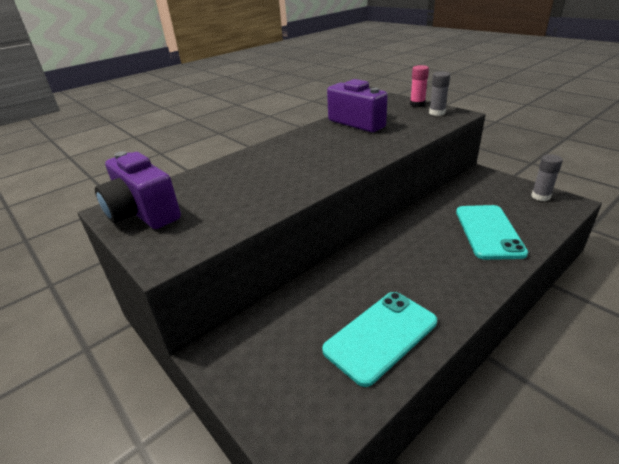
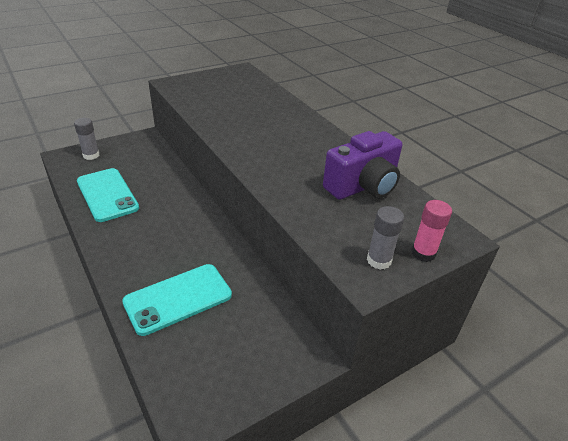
camera: 95 degrees right, 5 degrees up
purple camera [95,151,181,229] -> none
turquoise phone [456,205,528,260] -> turquoise phone turned 45 degrees counterclockwise [122,264,232,336]
grey glue stick [531,154,563,201] -> grey glue stick moved to [74,118,99,160]

